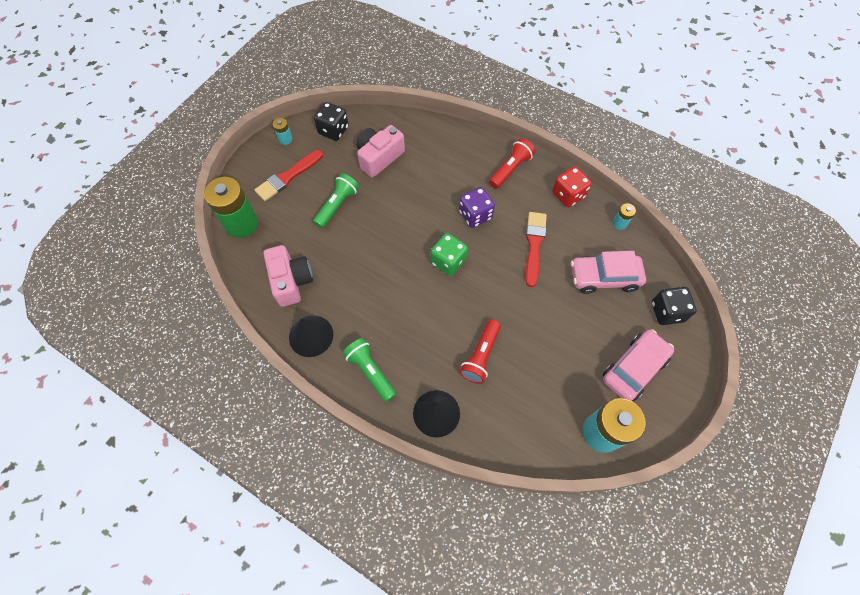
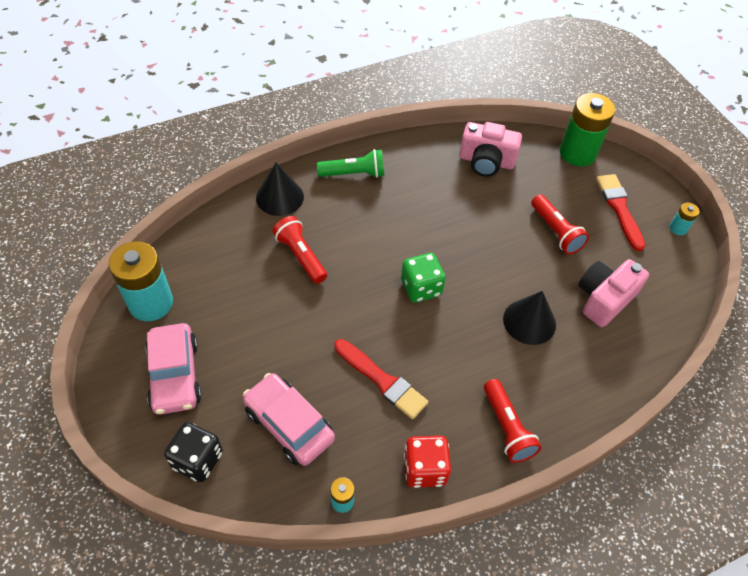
camera: 120 degrees right, 10 degrees down
black cone [289,315,333,357] -> black cone moved to [503,291,556,345]
green flashlight [313,173,359,228] -> red flashlight [531,194,589,254]
black dice [314,102,349,141] -> none
pink camera [356,125,405,178] -> pink camera turned 120 degrees counterclockwise [578,259,649,327]
purple dice [459,187,495,228] -> none
pink car [571,251,646,294] -> pink car turned 75 degrees counterclockwise [243,373,335,466]

